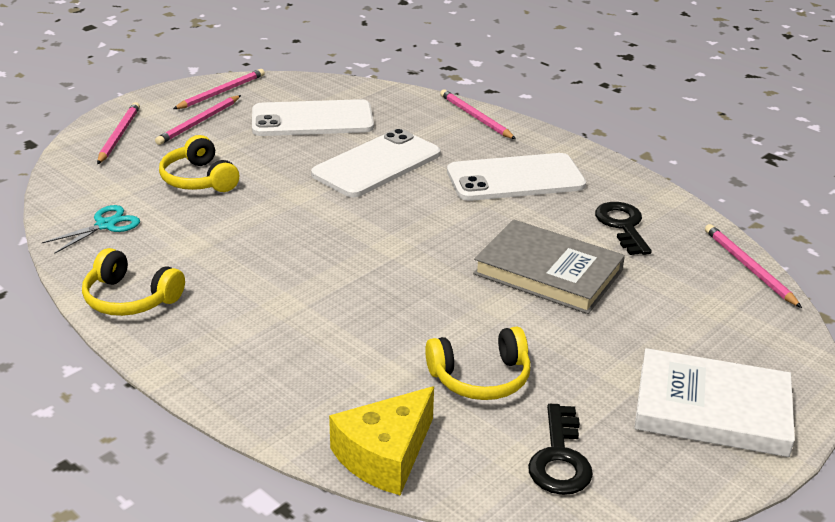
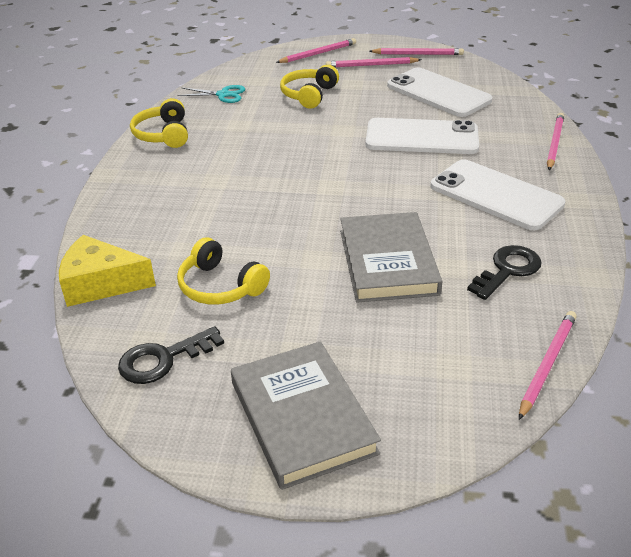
camera: 55 degrees right, 5 degrees up
white book [635,348,795,457] -> grey book [231,341,381,490]

